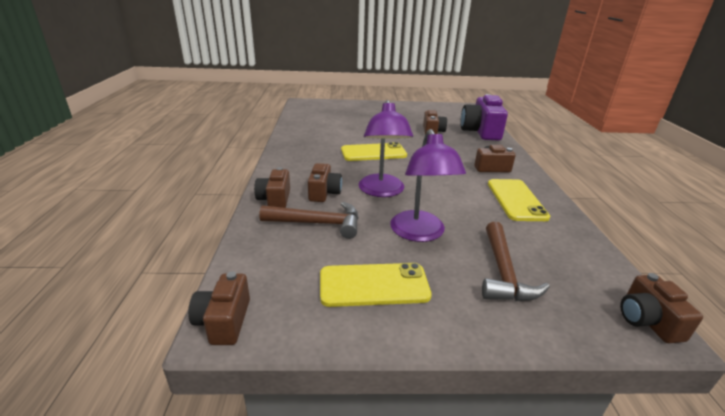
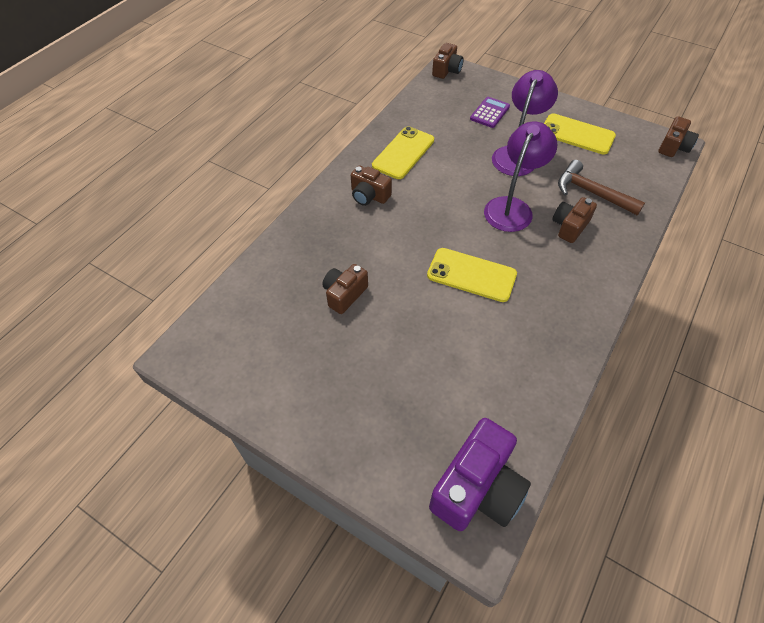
camera: 145 degrees left, 25 degrees up
brown camera [254,167,290,208] -> none
purple camera [460,94,508,141] -> purple camera moved to [429,418,531,531]
brown hammer [482,222,550,301] -> purple calculator [470,97,510,128]

